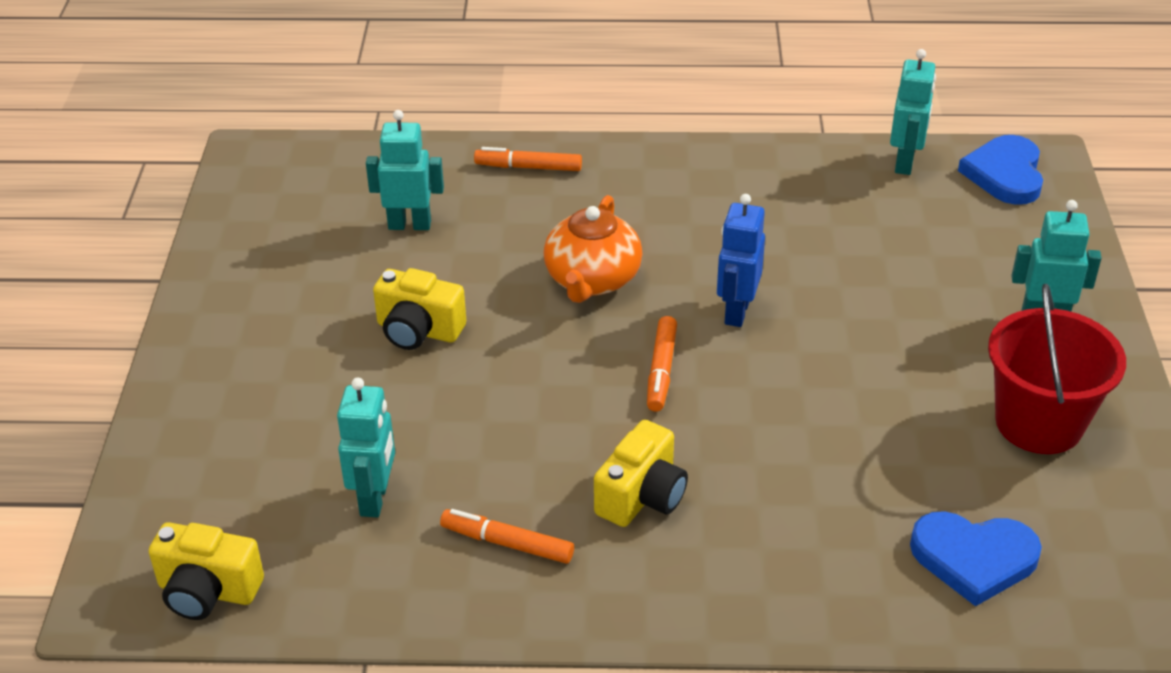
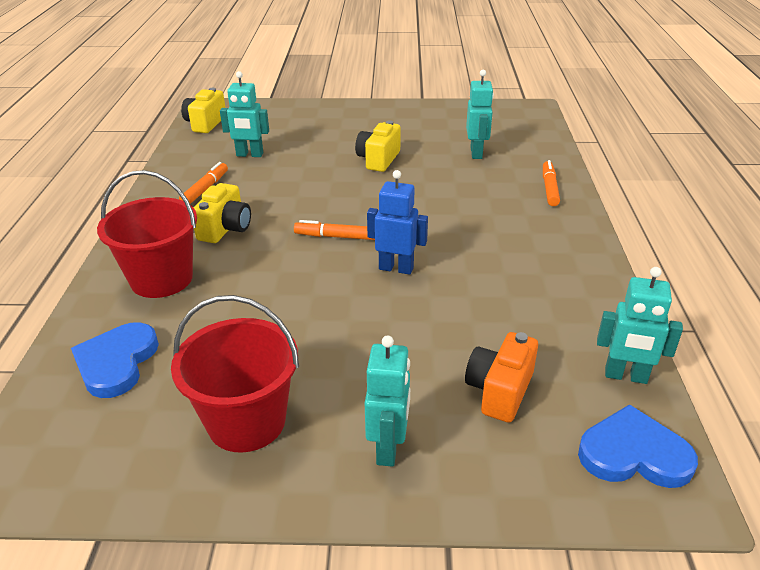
camera: 90 degrees right, 5 degrees down
orange teapot [544,195,642,303] -> none
yellow camera [594,420,688,527] -> yellow camera turned 105 degrees counterclockwise [193,183,251,243]
none -> red bucket [97,170,197,298]
none -> orange camera [465,332,538,423]

